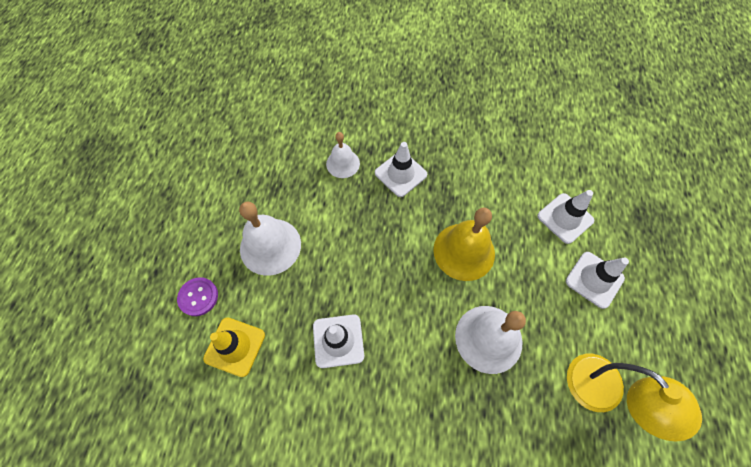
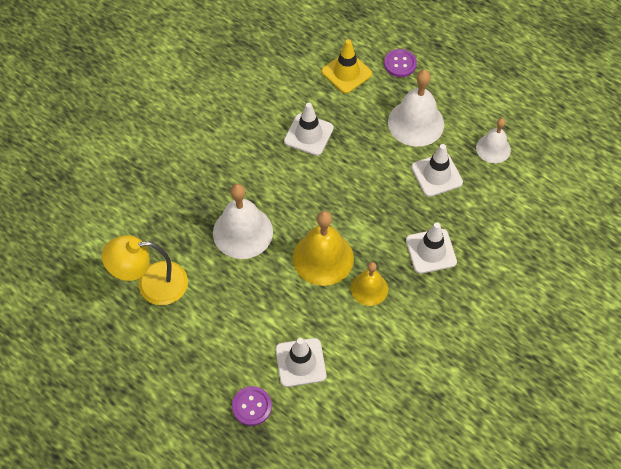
camera: 120 degrees right, 5 degrees down
white bell [326,132,360,178] -> white bell moved to [476,118,511,163]
white traffic cone [566,252,629,309] -> white traffic cone moved to [411,144,463,197]
none -> purple button [232,386,272,426]
none -> yellow bell [351,262,388,306]

